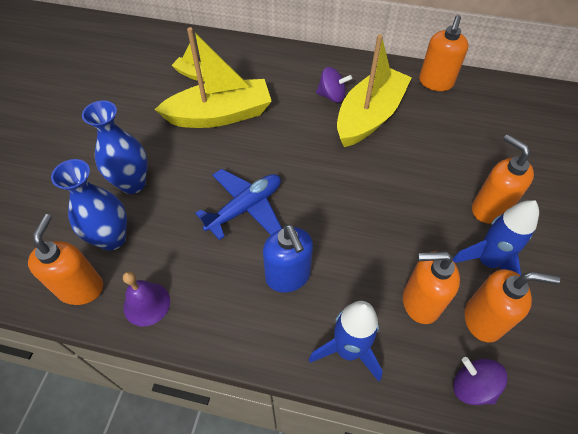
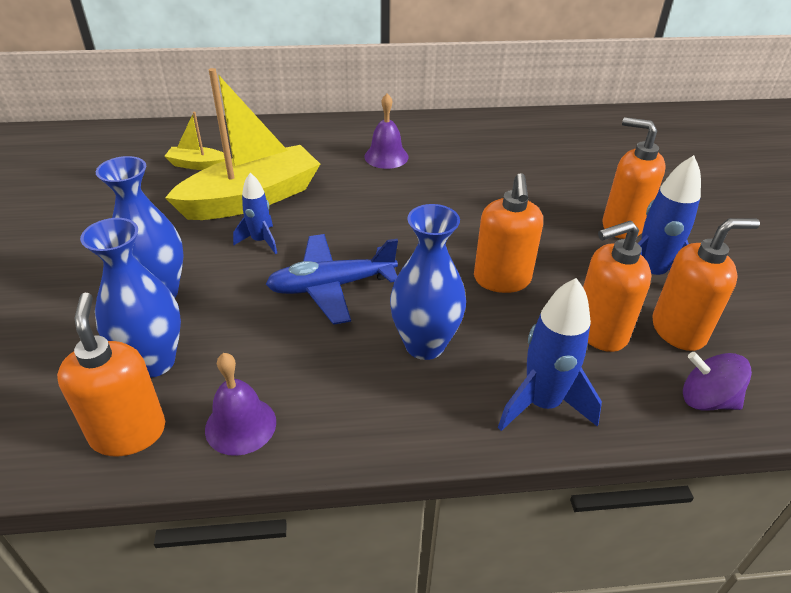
camera: 20 degrees left, 15 degrees down
blue plane [195,169,282,240] -> blue plane turned 135 degrees counterclockwise [266,234,398,325]
blue soap dispenser [263,224,313,293] -> blue vase [390,204,466,360]
purple spinning top [316,67,352,103] -> purple bell [364,94,408,169]
yellow boat [337,34,412,147] -> none
orange soap dispenser [419,15,468,91] -> orange soap dispenser moved to [474,173,543,293]
none -> blue rocket [233,173,277,254]

